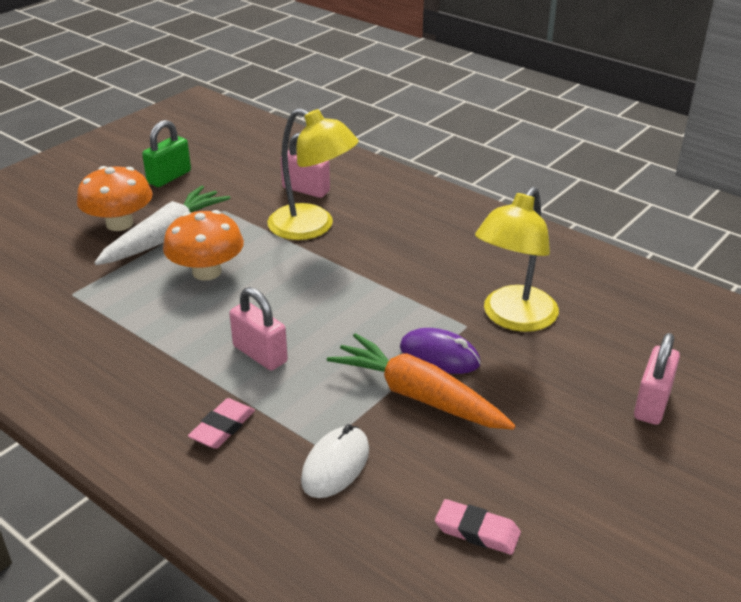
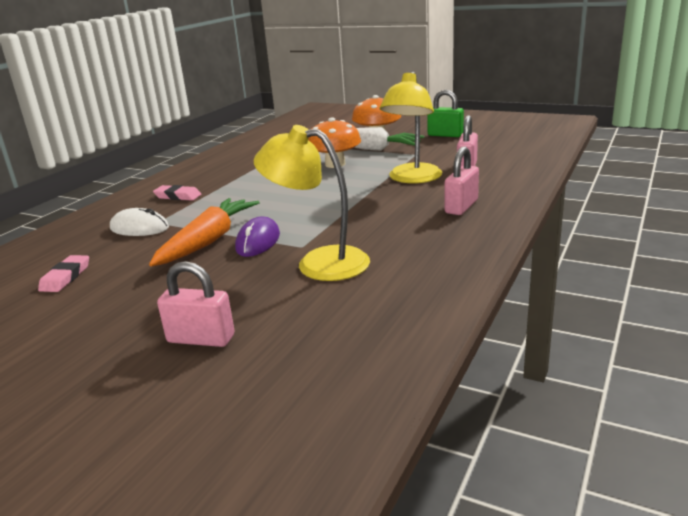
camera: 80 degrees right, 10 degrees down
pink padlock [229,287,288,370] -> pink padlock moved to [445,146,479,215]

